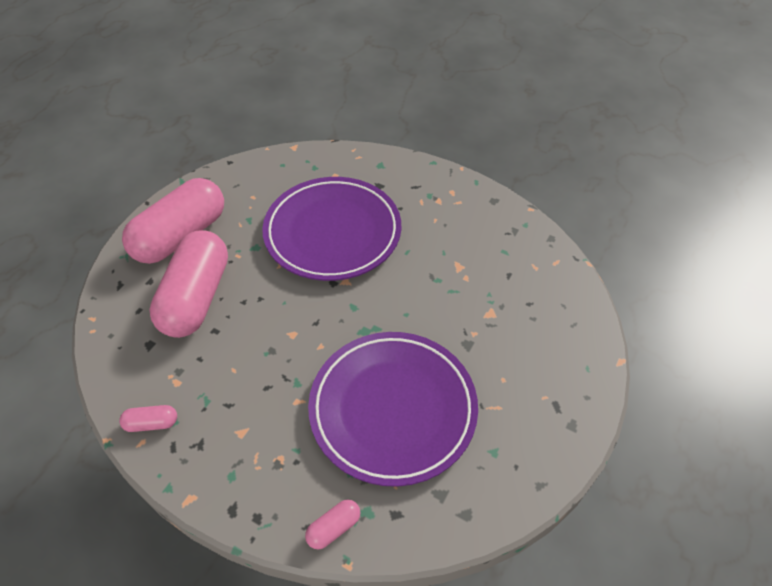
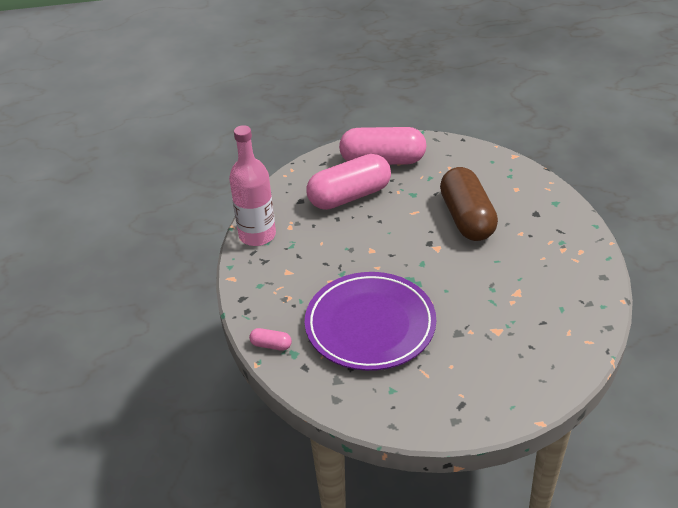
camera: 55 degrees right, 10 degrees down
pink capsule [119,405,177,432] -> pink bottle [229,125,276,246]
purple plate [262,177,401,281] -> brown capsule [440,167,498,241]

